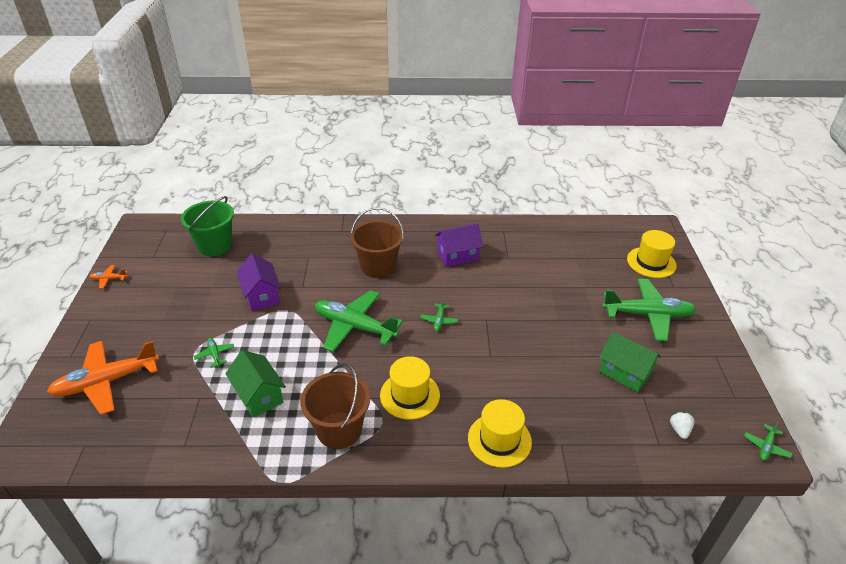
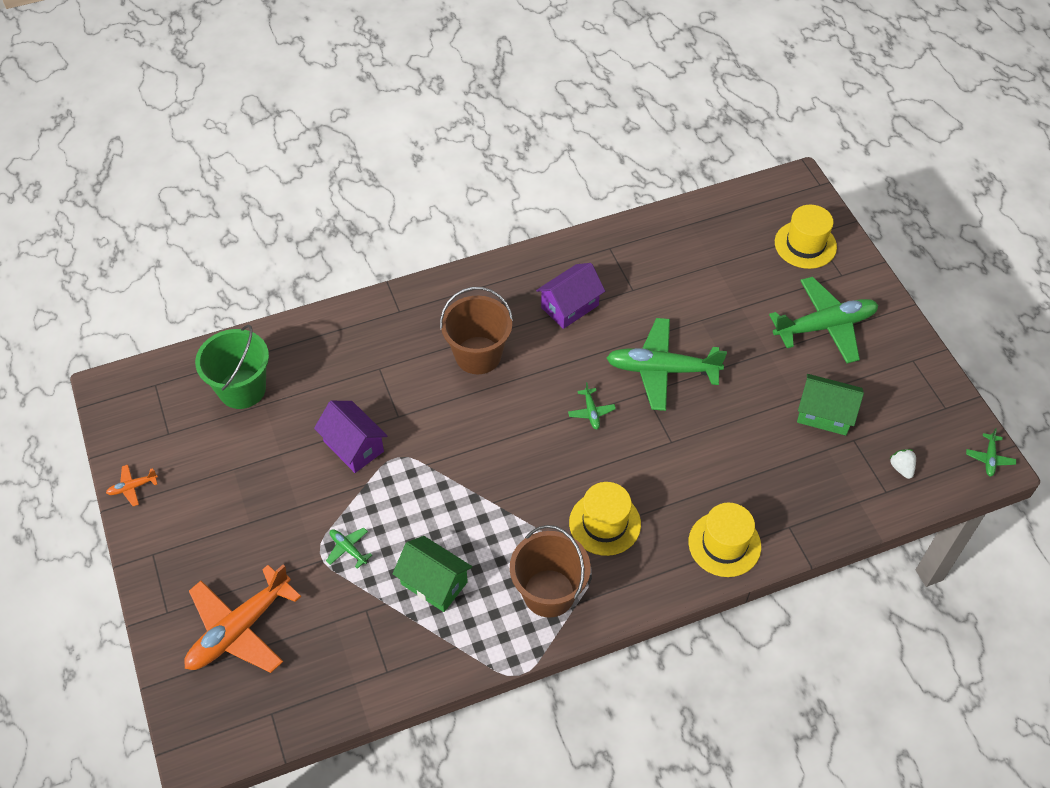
camera: 20 degrees left, 15 degrees up
green plane [315,290,403,352] -> green plane moved to [606,318,727,411]

